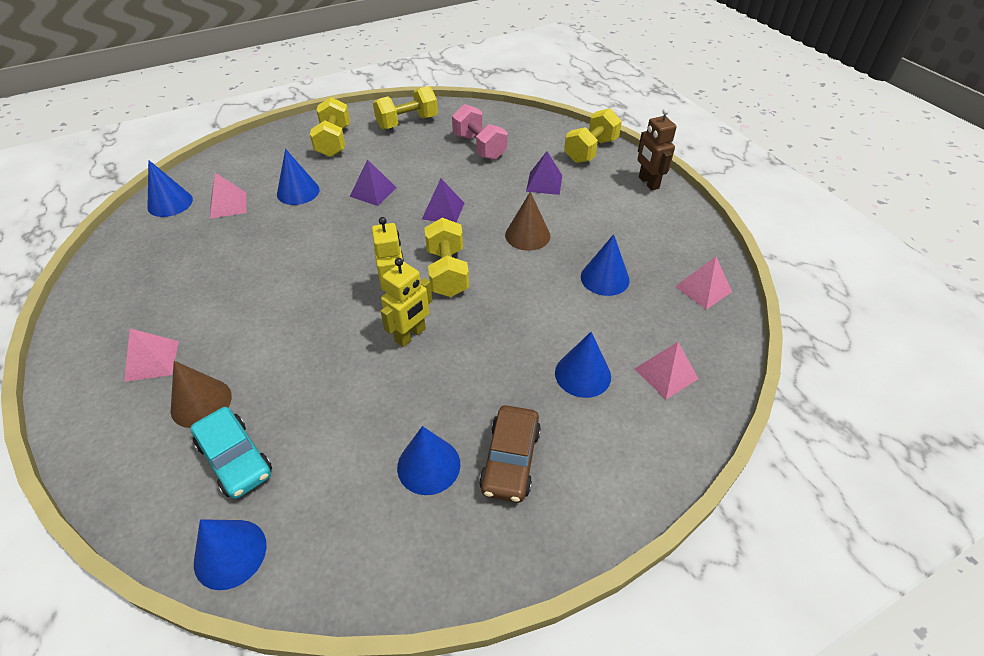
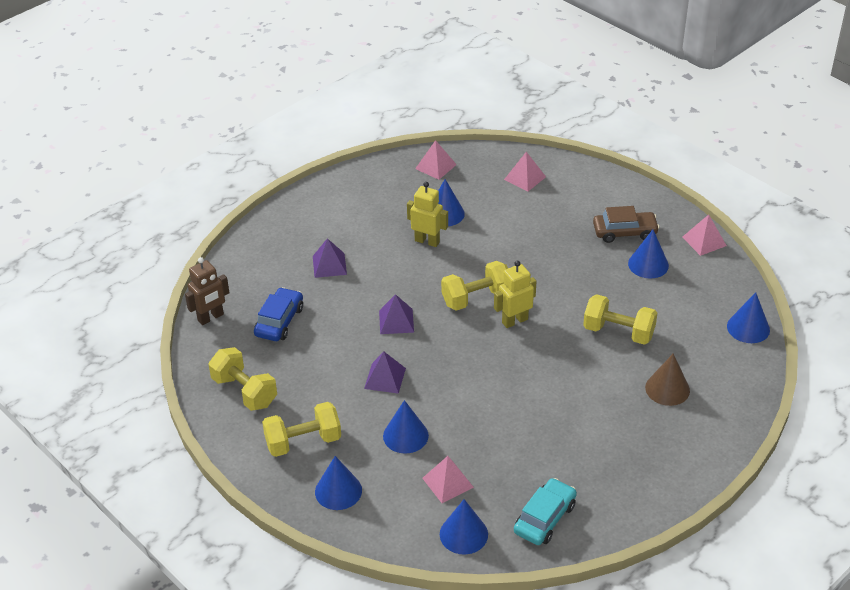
camera: 105 degrees left, 5 degrees down
pink pyramid [124,329,179,382] -> pink pyramid moved to [682,215,727,256]
turquoise car [191,407,272,499] -> turquoise car moved to [514,478,577,545]
yellow robot [381,258,432,347] -> yellow robot moved to [407,182,448,247]
pink dumbbell [452,104,508,160] -> blue car [254,287,303,341]
brown cone [505,191,550,251] -> none
blue cone [555,332,611,398] -> blue cone moved to [315,456,362,510]
yellow dumbbell [564,108,622,163] -> yellow dumbbell moved to [583,294,657,345]
brown robot [637,108,677,190] -> brown robot moved to [185,257,230,325]

